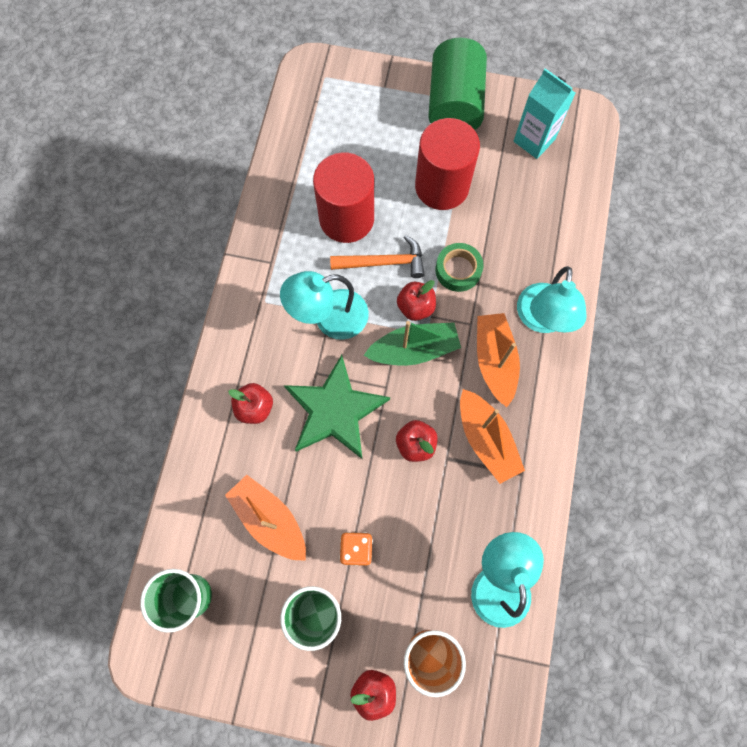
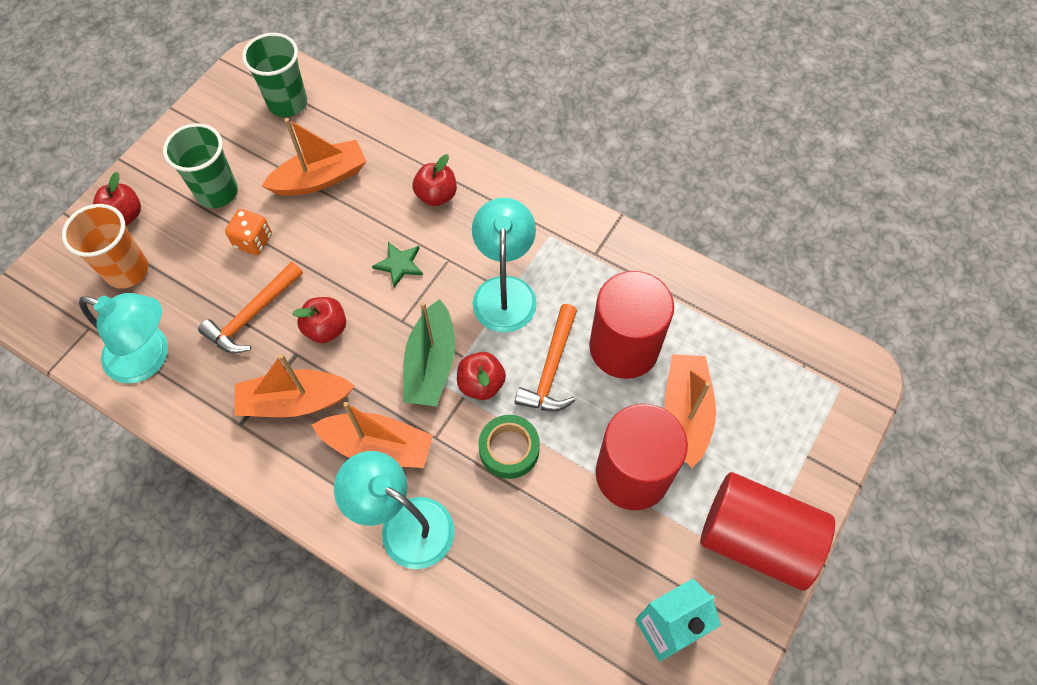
camera: 110 degrees right, 10 degrees down
green star [284,355,390,459] -> green star [372,242,423,288], size x0.43
green cylinder [428,38,487,130] -> red cylinder [700,472,835,591]
none -> orange hammer [198,262,303,353]
none -> orange boat [665,354,716,468]

